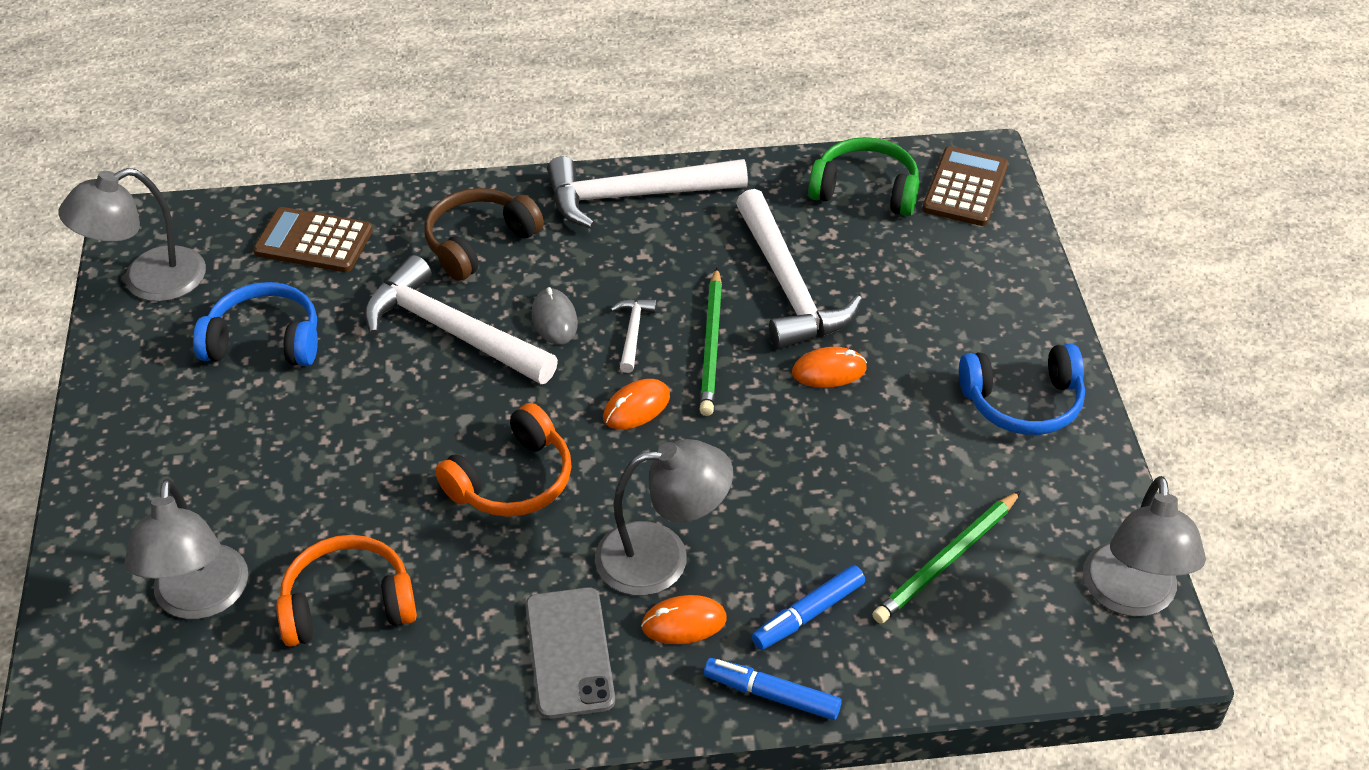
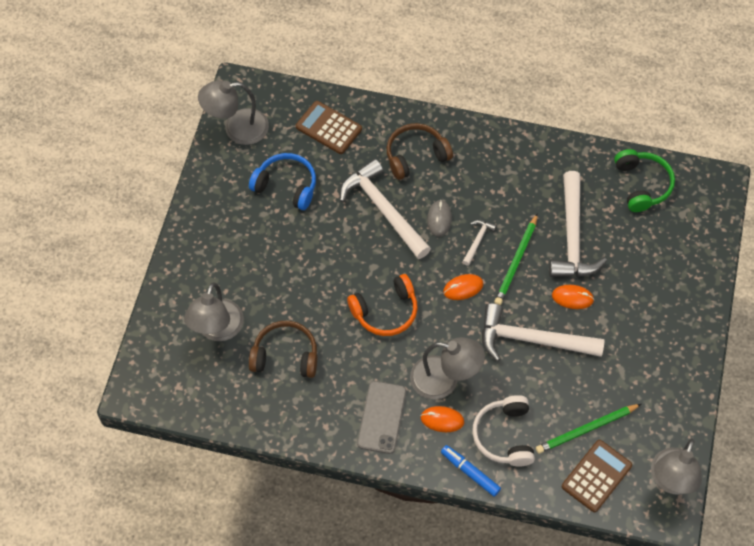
camera: 20 degrees right, 15 degrees up
orange headphones [276,535,417,647] -> brown headphones [249,321,317,378]
white hammer [547,156,748,229] -> white hammer moved to [482,303,605,361]
blue marker [752,565,865,650] -> white headphones [472,395,535,467]
green headphones [808,137,919,216] -> green headphones turned 45 degrees clockwise [614,149,675,212]
brown calculator [922,146,1008,226] -> brown calculator moved to [562,440,632,512]
blue headphones [959,344,1085,435] -> none

